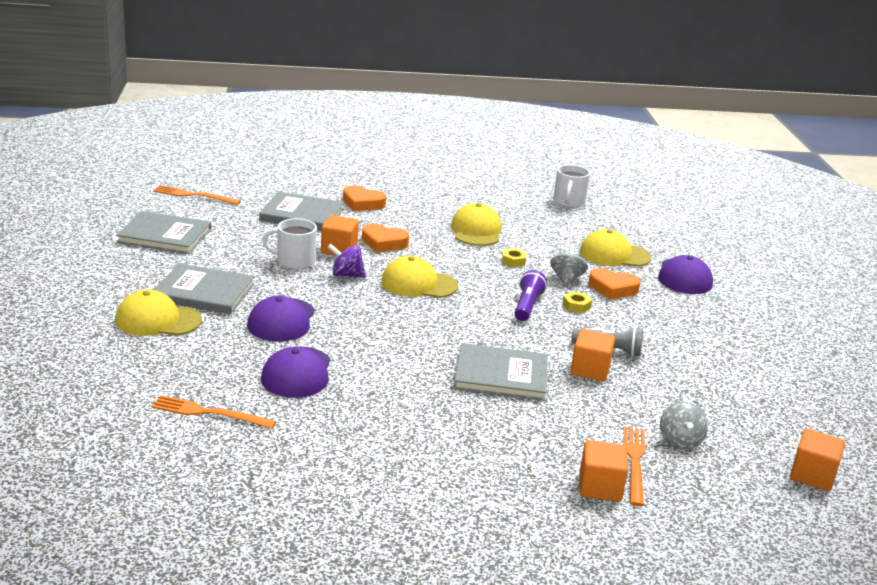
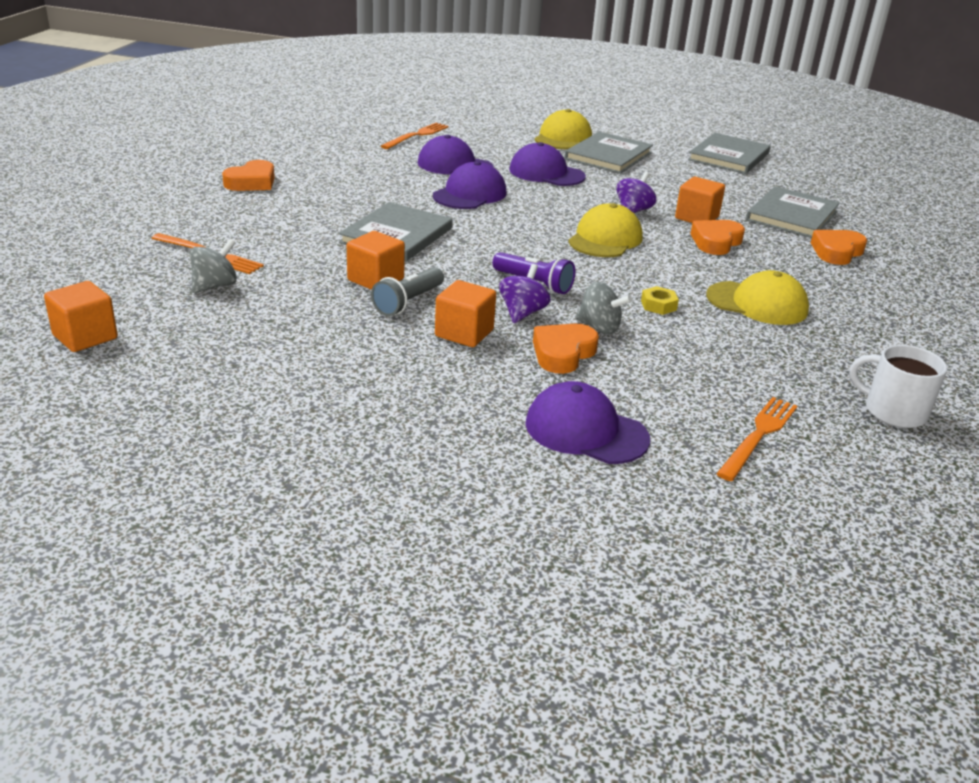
camera: 110 degrees right, 5 degrees up
orange fork [153,185,241,205] -> orange fork moved to [716,397,797,481]
white mug [262,218,317,269] -> none
yellow nut [562,292,592,313] -> purple spinning top [499,264,550,323]
yellow cap [580,229,651,267] -> none
orange cube [580,440,628,502] -> orange cube moved to [435,280,496,347]
grey spinning top [660,402,708,450] -> grey spinning top turned 105 degrees clockwise [190,239,237,293]
none -> orange heart [222,160,275,191]
none -> purple cap [433,161,507,209]

